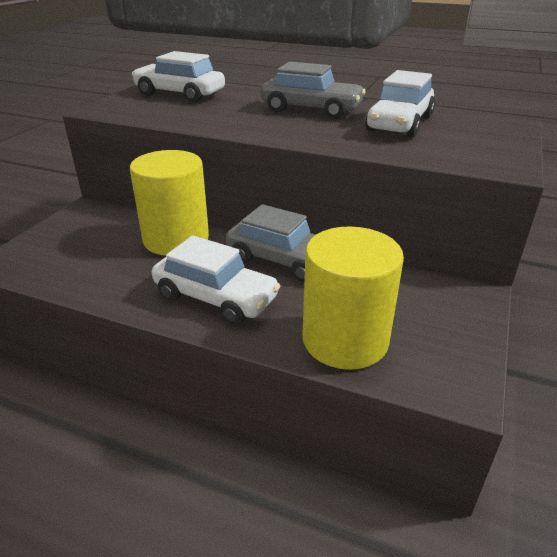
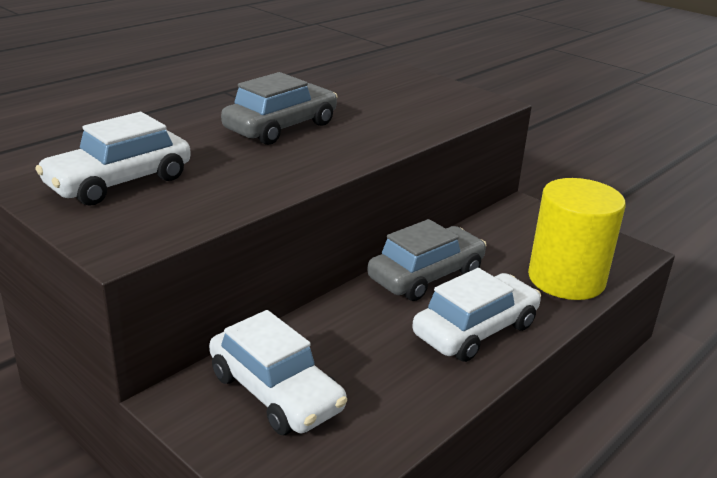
camera: 70 degrees left, 5 degrees down
yellow cylinder [130,150,209,256] -> none
white car [365,70,435,137] -> white car moved to [209,310,347,435]

